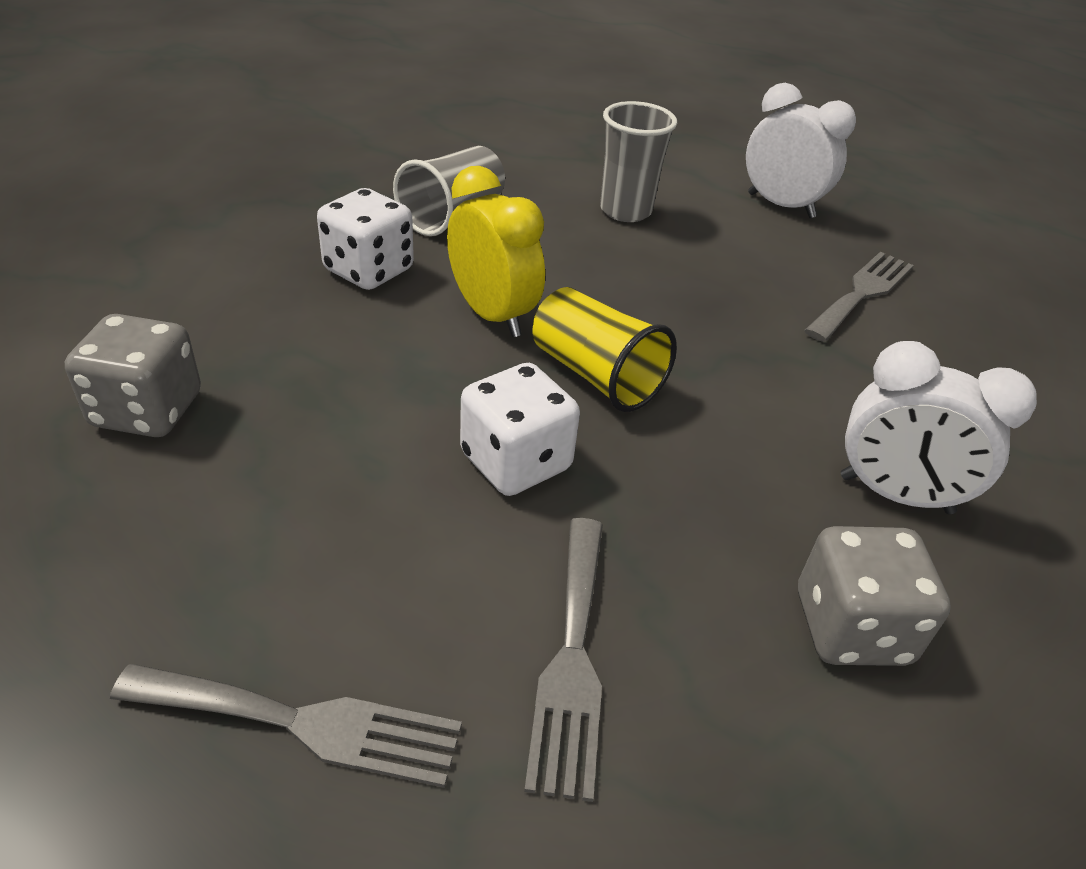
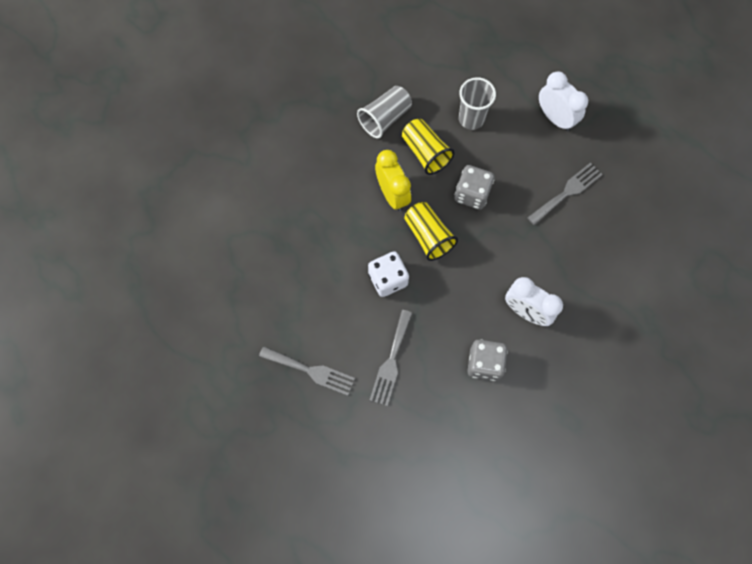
camera: 15 degrees right, 30 degrees up
grey dice [65,314,201,437] -> grey dice moved to [455,165,494,210]
white dice [317,188,414,290] -> none
none -> yellow cup [402,119,455,175]

